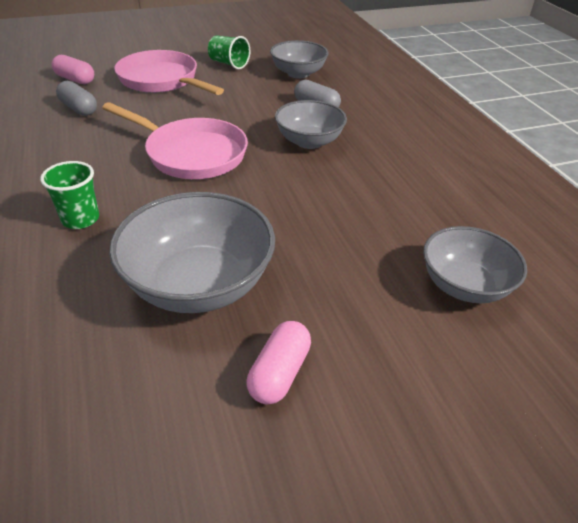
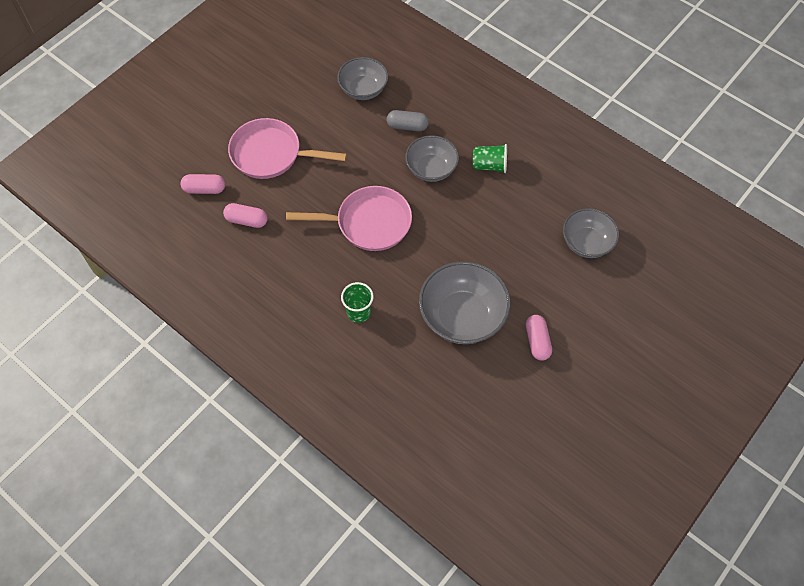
camera: 30 degrees left, 20 degrees up
grey capsule [56,81,97,116] -> pink capsule [223,203,268,228]
green cup [208,36,250,69] -> green cup moved to [473,144,507,173]

